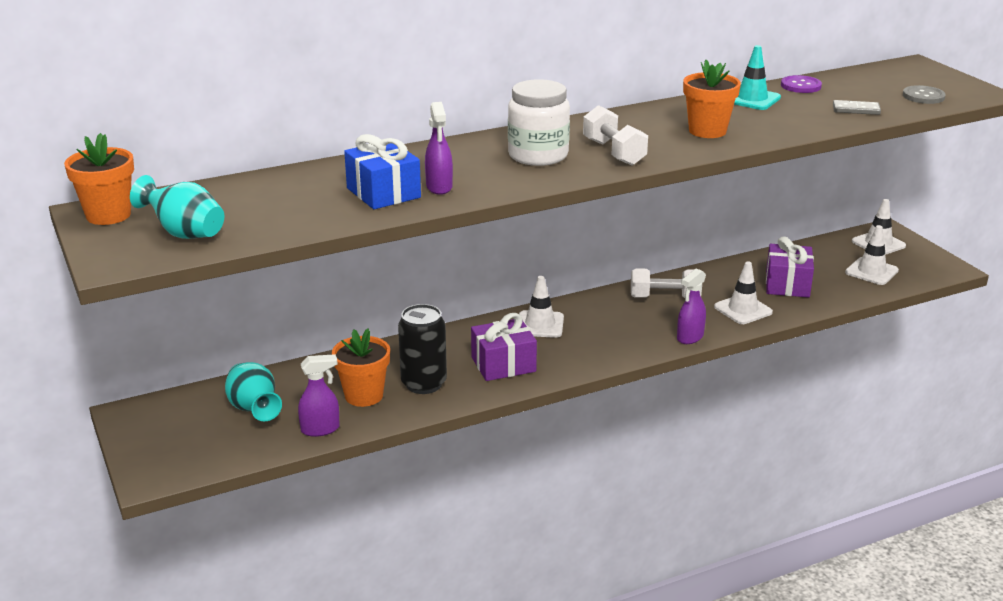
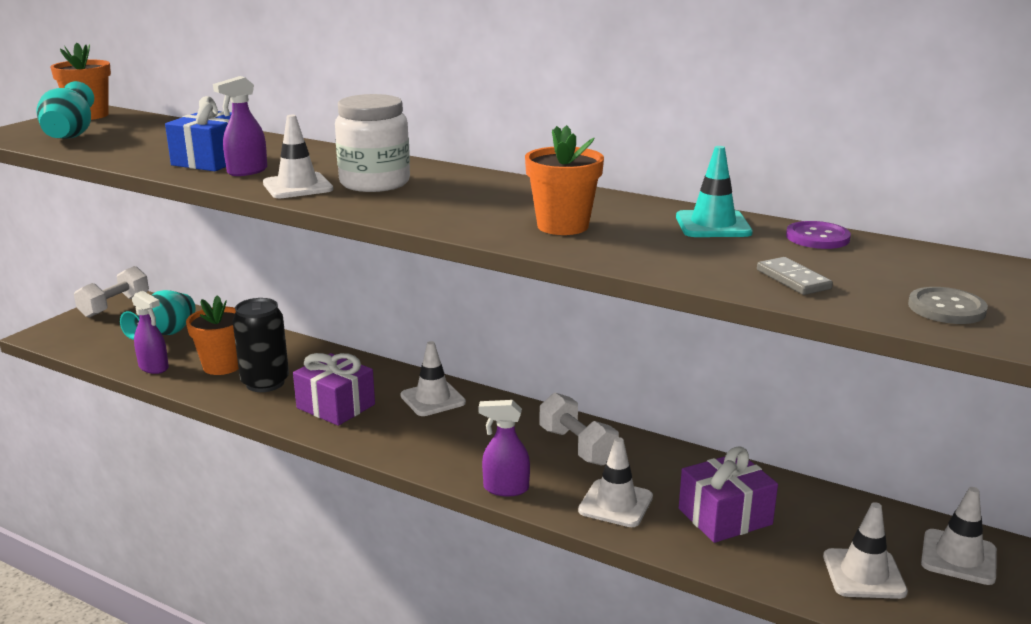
camera: 55 degrees right, 5 degrees down
white dumbbell [583,105,648,165] -> white dumbbell moved to [74,266,149,318]
none -> white traffic cone [263,115,333,198]

